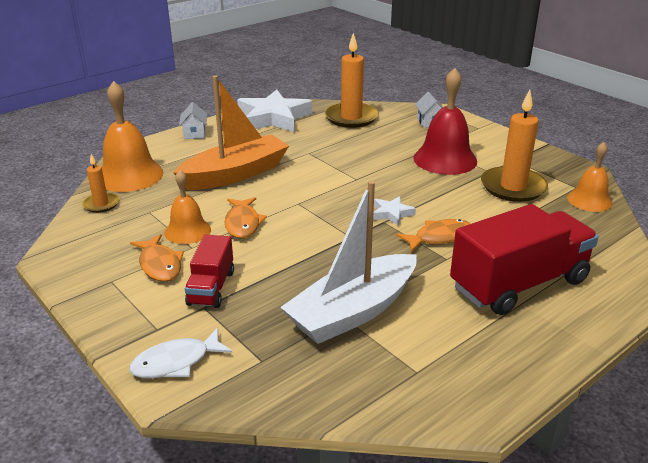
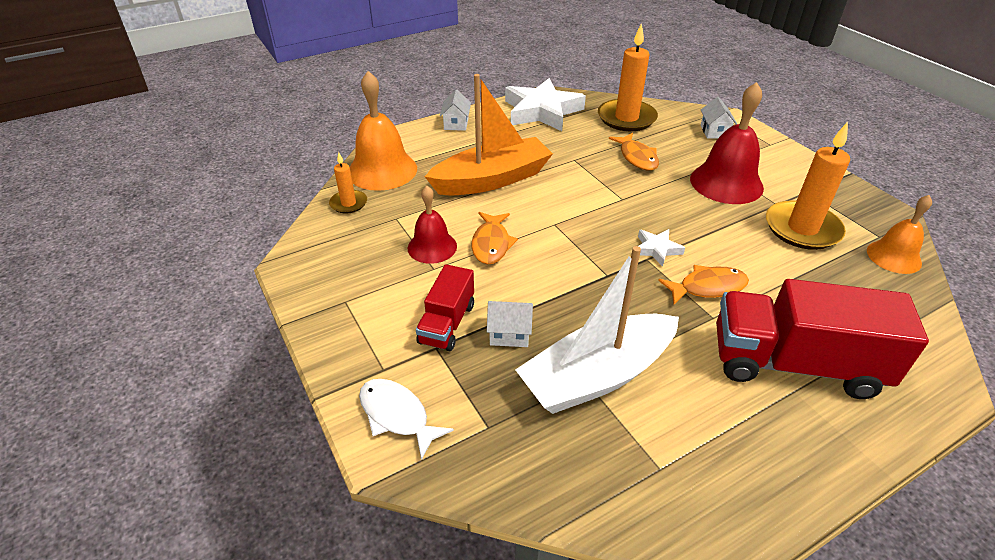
camera: 10 degrees right, 10 degrees up
orange fish [130,234,184,282] -> orange fish moved to [609,133,659,171]
white fish [130,328,232,378] -> white fish turned 60 degrees clockwise [359,379,454,460]
orange bell [164,170,211,244] -> red bell [408,185,457,264]
red truck [450,204,599,315] -> red truck turned 150 degrees counterclockwise [716,279,929,399]
none -> white house [487,301,533,347]

